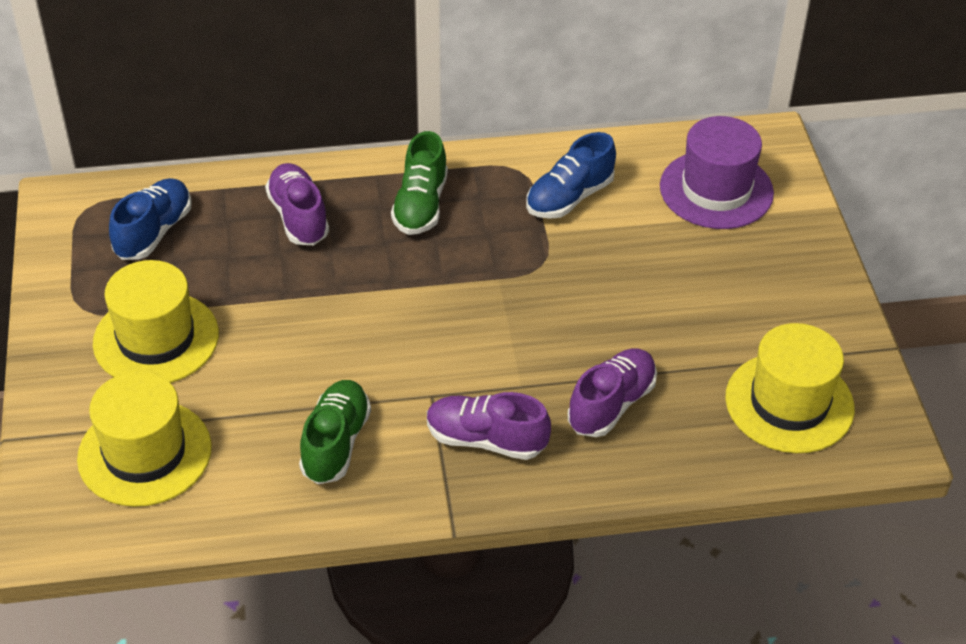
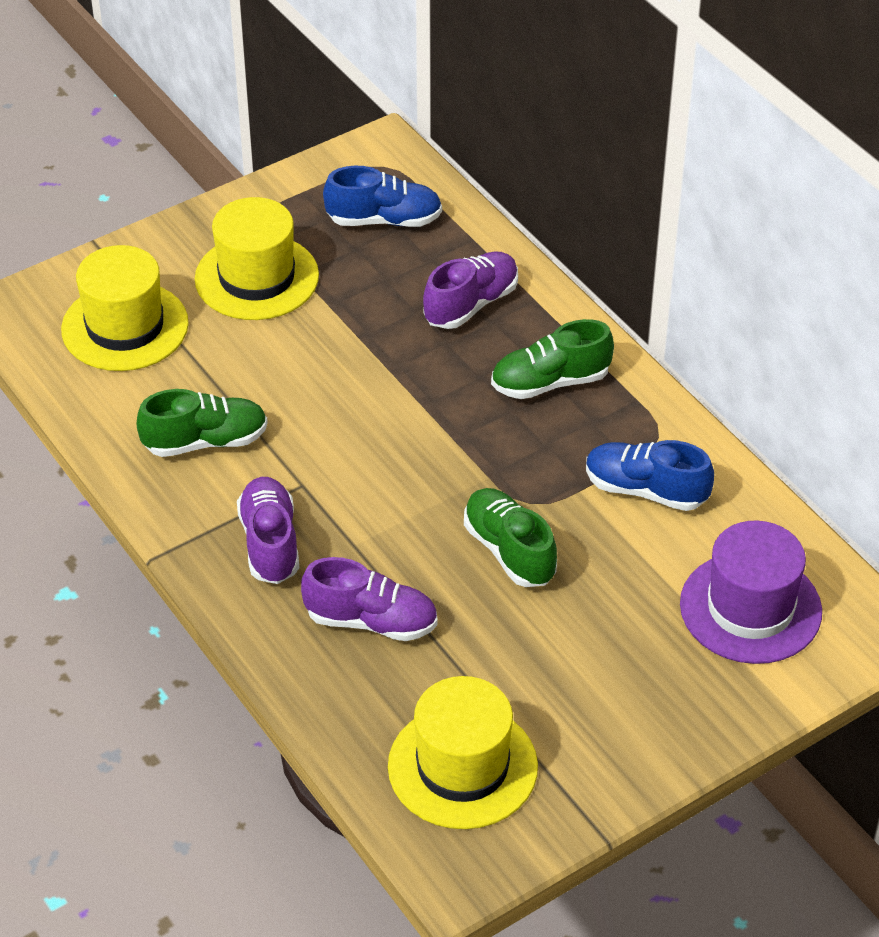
camera: 65 degrees right, 0 degrees up
none -> green shoe [464,488,557,587]

